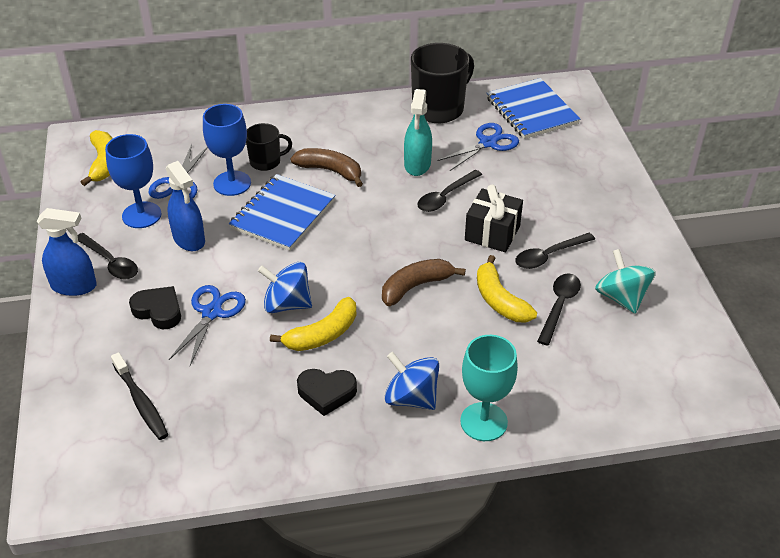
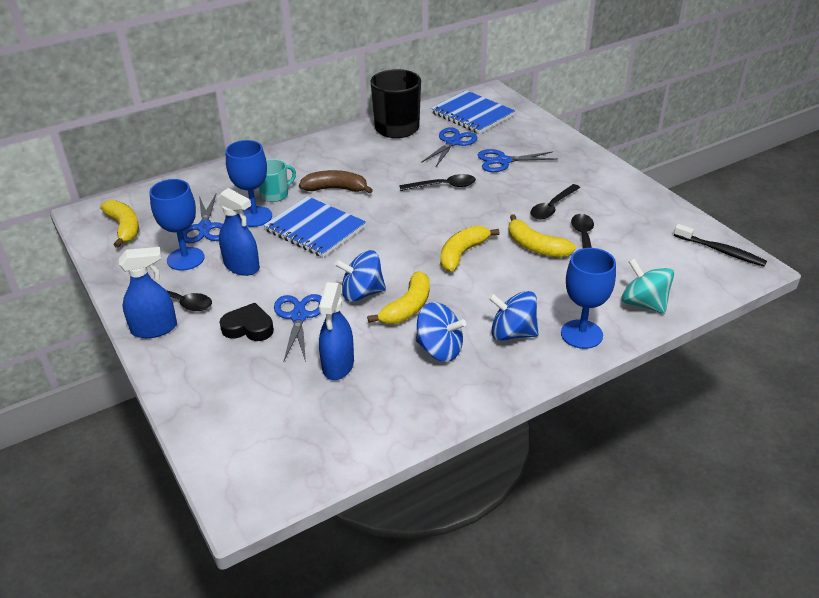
camera: 20 degrees left, 5 degrees down
black toothbrush [111,352,168,440] -> black toothbrush moved to [674,224,767,267]
blue notebook [229,174,335,251] -> blue notebook turned 60 degrees counterclockwise [263,196,366,257]
black mug [246,123,292,171] -> turquoise mug [258,159,296,202]
black heart [297,369,357,416] -> blue spinning top [416,302,466,362]
brown banana [382,259,466,306] -> yellow banana [440,225,500,271]
turquoise spray bottle [404,89,432,176] -> none
black spoon [417,170,482,212] -> black spoon turned 120 degrees counterclockwise [399,174,476,191]
turquoise goblet [460,335,518,441] -> blue goblet [561,248,616,349]
black gift [465,184,523,252] -> none
turquoise spinning top [595,249,656,314] -> turquoise spinning top moved to [621,259,674,314]
none -> blue spray bottle [319,282,354,380]
none -> blue scissors [478,149,557,172]

